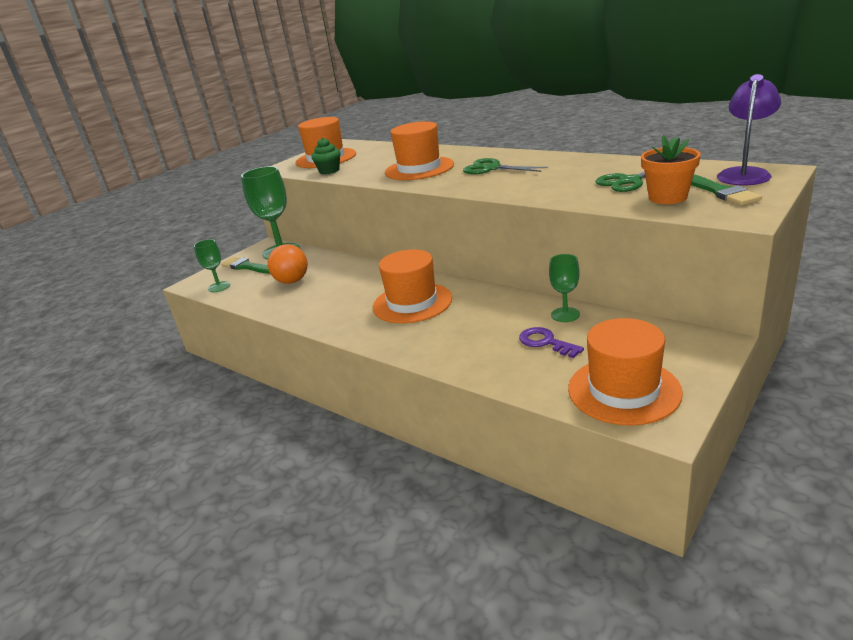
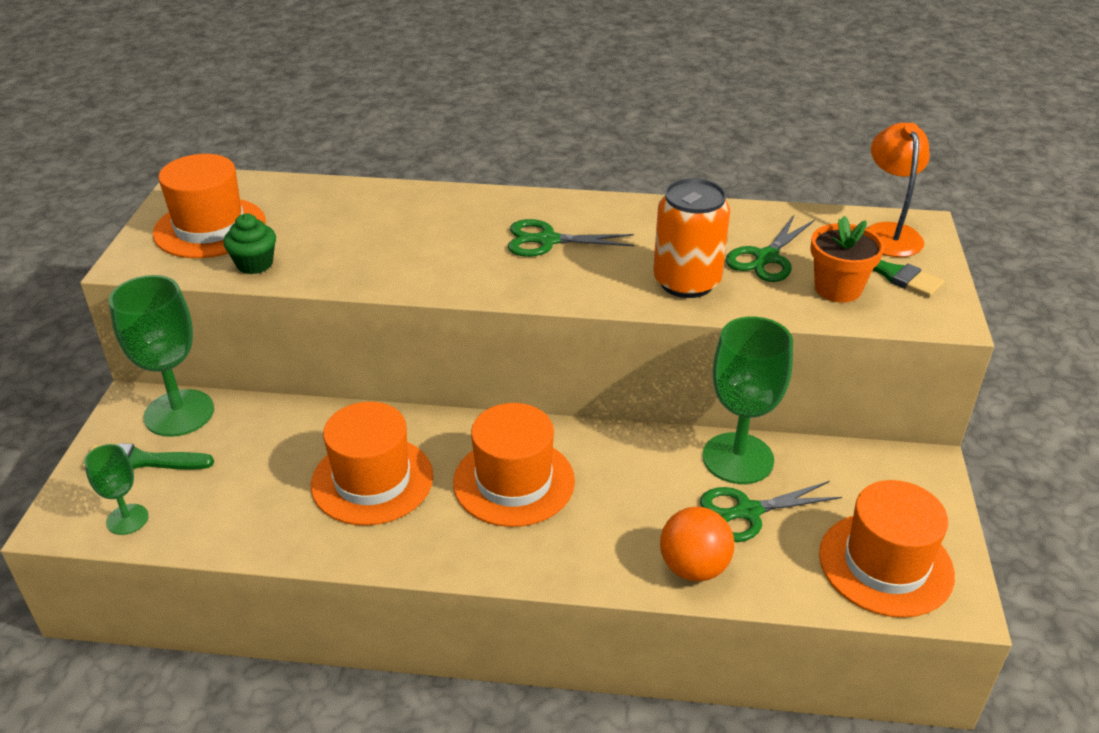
camera: 35 degrees left, 10 degrees up
orange ball [267,244,308,284] -> orange ball moved to [660,507,735,582]
orange hat [385,121,454,180] -> orange hat moved to [311,402,433,525]
purple key [519,327,584,358] -> green scissors [700,481,842,542]
green goblet [549,254,580,322] -> green goblet [702,316,793,484], size x1.88
purple lamp [717,74,781,185] -> orange lamp [867,123,930,257]
none -> orange can [653,178,730,298]

